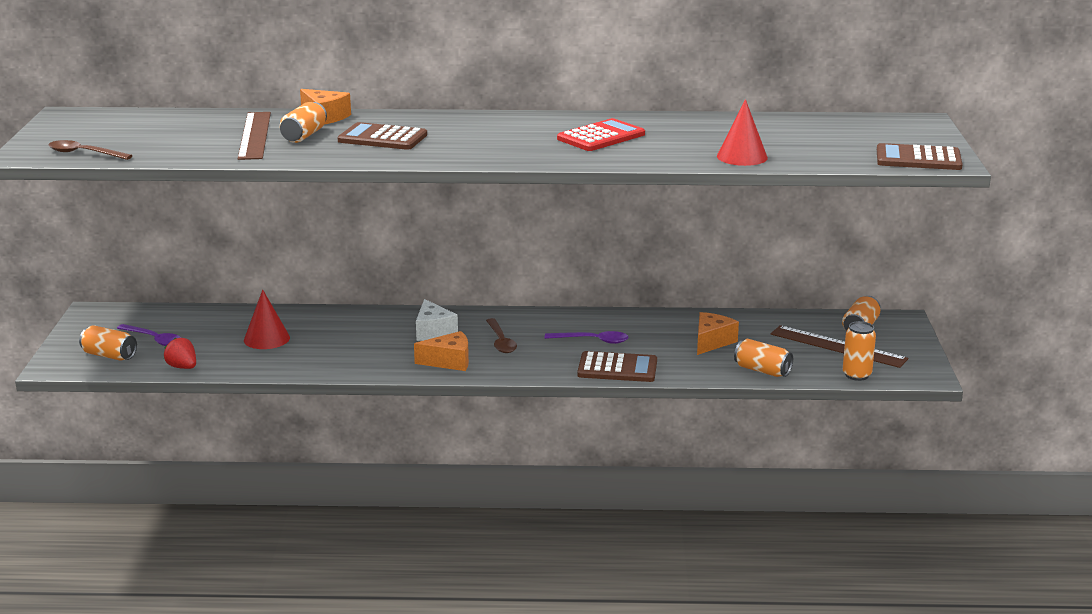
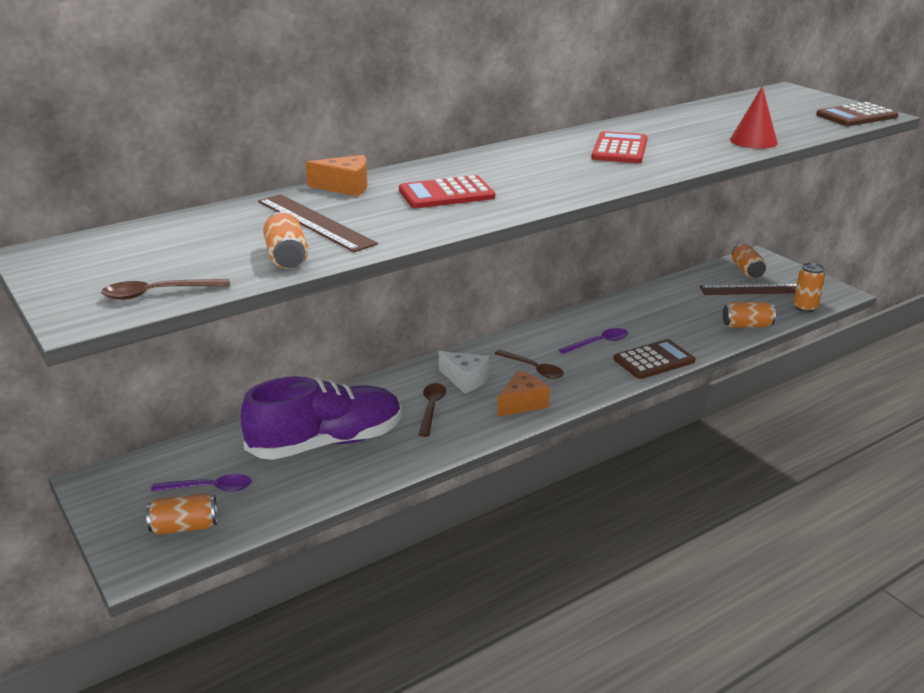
camera: 35 degrees left, 5 degrees up
red strawberry [164,337,196,369] -> none
red cone [244,290,290,349] -> purple shoe [241,376,402,460]
orange can [280,102,327,143] -> orange can moved to [263,212,308,269]
brown calculator [338,122,427,150] -> red calculator [399,175,495,208]
orange cheese [697,312,739,355] -> none
none -> brown spoon [419,383,446,437]

